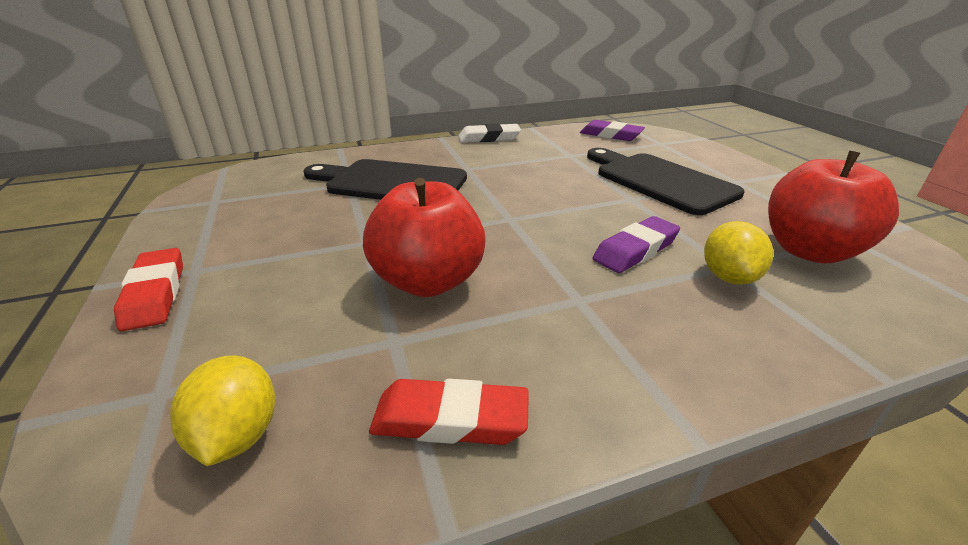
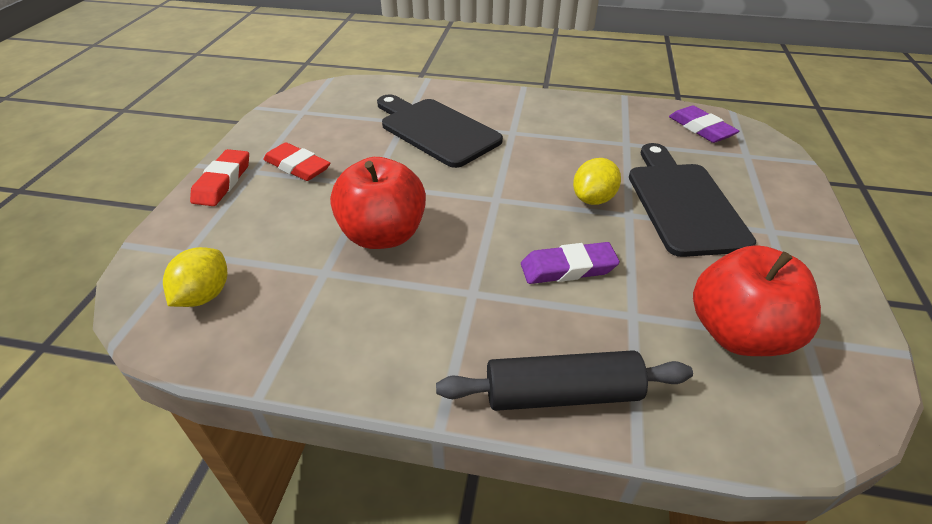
camera: 30 degrees right, 10 degrees up
red eraser [369,379,529,445] -> red eraser moved to [263,142,330,181]
white eraser [458,123,521,143] -> none
yellow lemon [704,221,773,285] -> yellow lemon moved to [573,158,621,205]
none -> black rolling pin [436,350,693,411]

